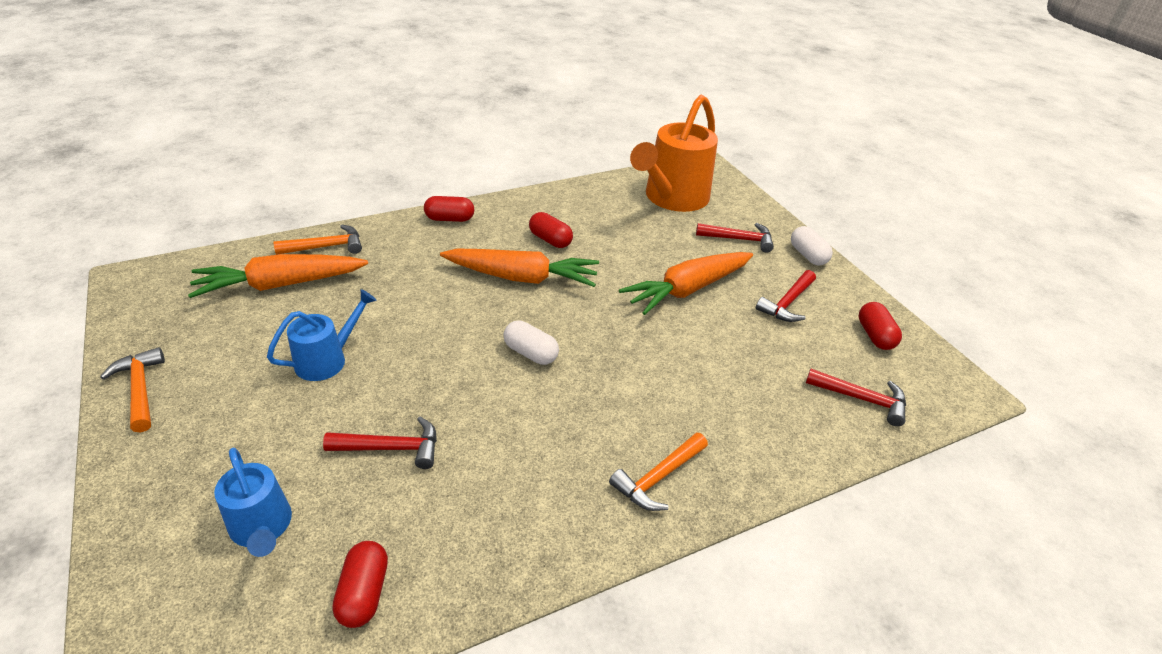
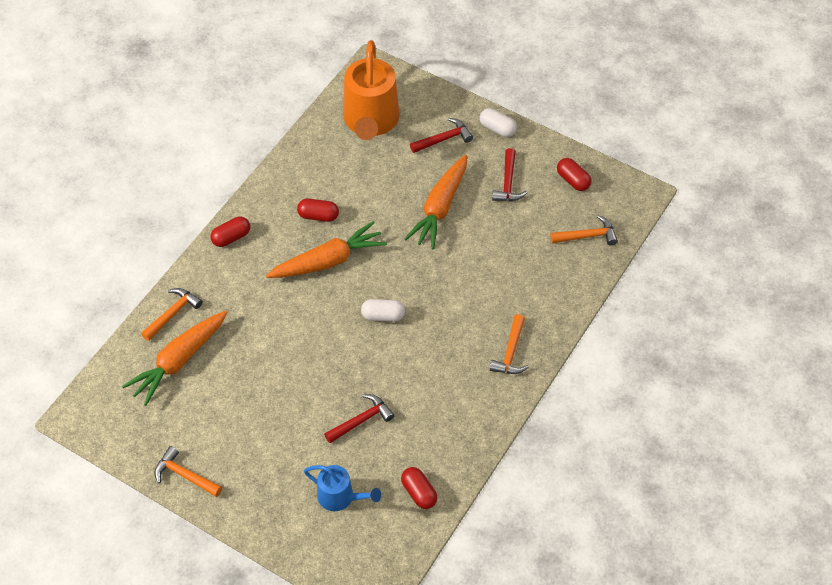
camera: 30 degrees left, 15 degrees up
blue watering can [267,289,377,381] -> none
red hammer [806,369,906,426] -> orange hammer [550,215,618,245]

